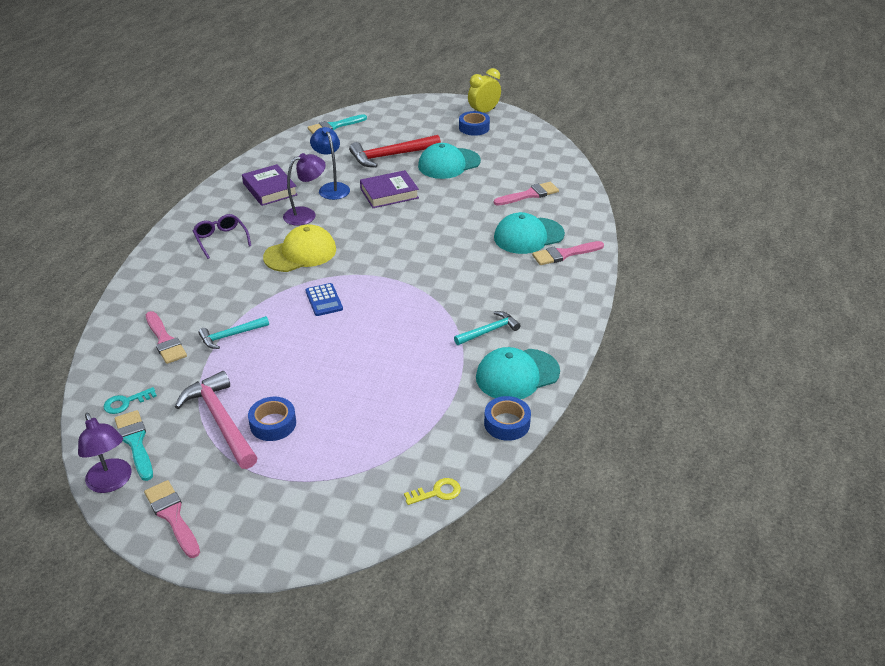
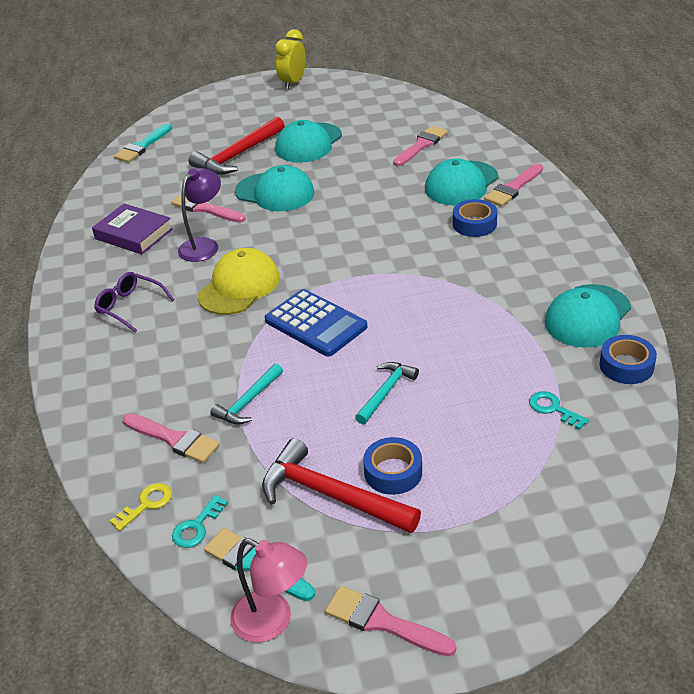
camera: 25 degrees left, 0 degrees up
purple lamp [78,413,132,493] -> pink lamp [230,538,307,643]
pink hammer [175,371,257,469] -> red hammer [262,438,421,533]
blue calculator [305,283,343,316] -> blue calculator [265,289,367,357], size x1.69
blue lamp [310,127,350,200] -> pink brush [171,194,246,223]
purple book [360,170,419,208] -> turquoise cap [235,165,314,211]
yellow key [404,478,461,505] -> yellow key moved to [110,483,172,531]
turquoise hammer [454,311,521,345] -> turquoise hammer moved to [355,362,419,425]
blue tape [459,111,490,136] -> blue tape moved to [453,199,497,237]
none -> turquoise key [529,391,589,430]

